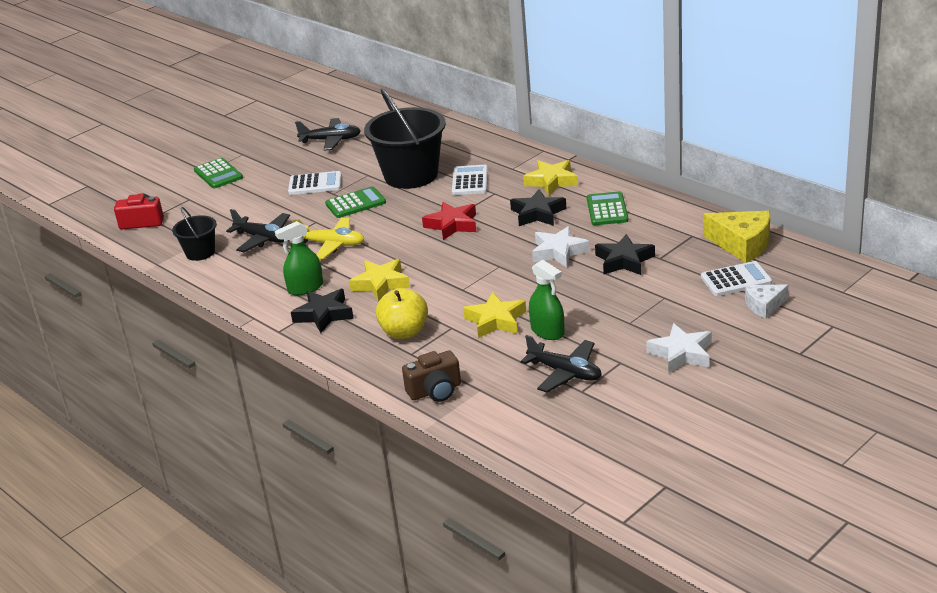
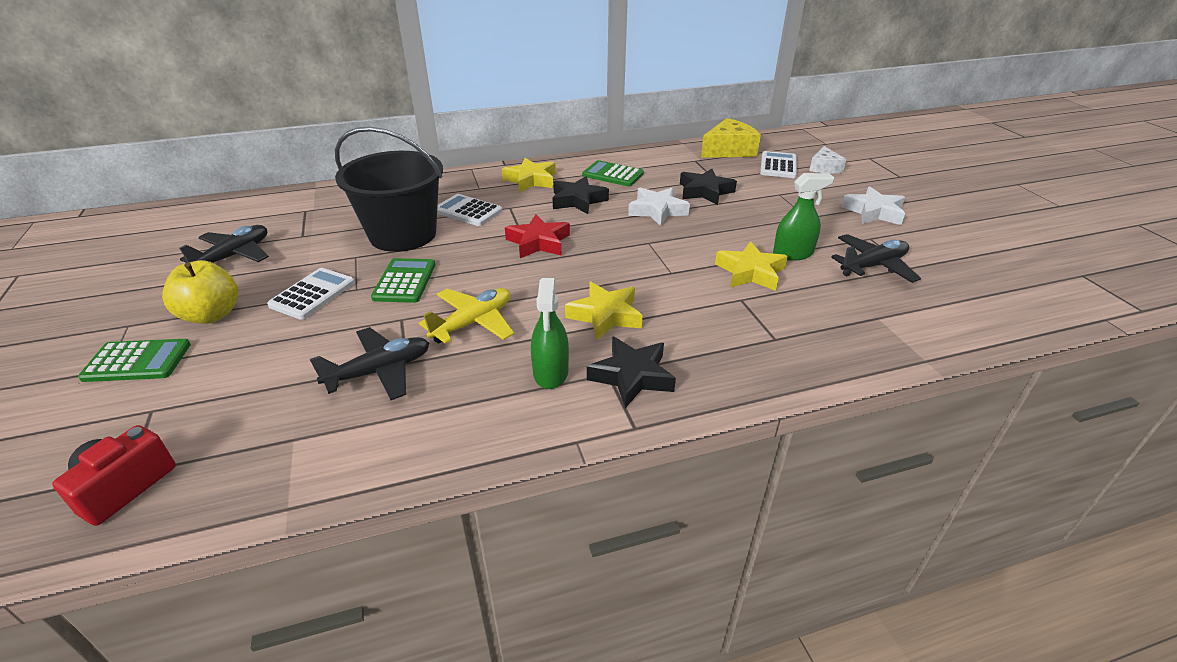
camera: 65 degrees left, 5 degrees up
black bucket [172,207,217,261] -> none
yellow apple [376,288,428,339] -> yellow apple moved to [162,260,238,324]
brown camera [402,351,461,402] -> none

